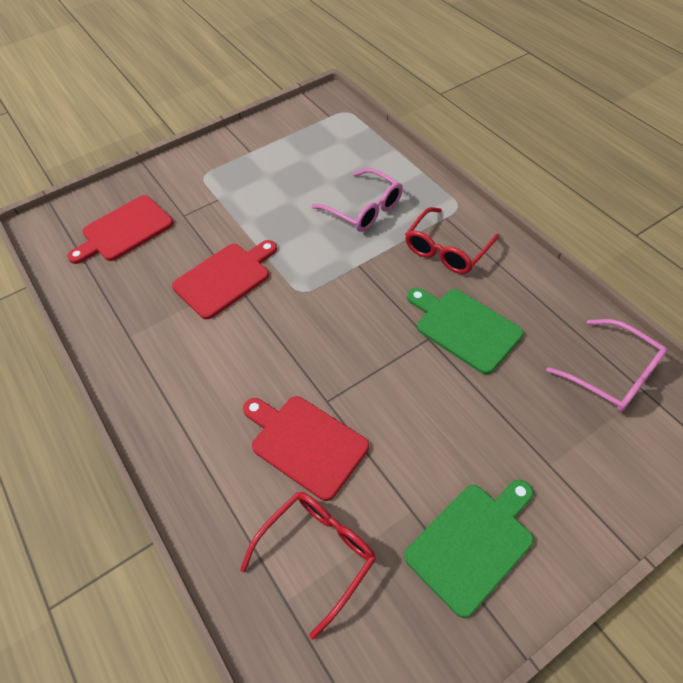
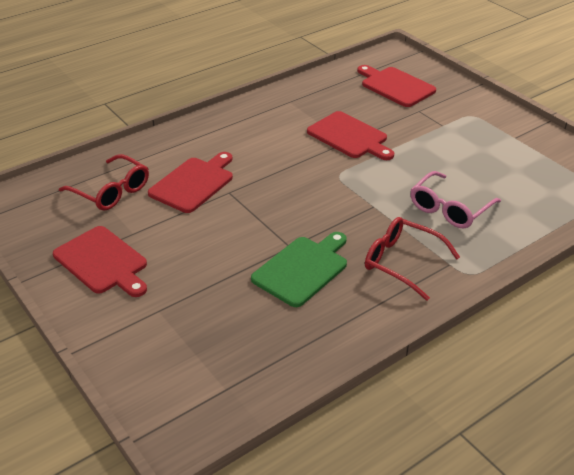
camera: 85 degrees right, 15 degrees down
green cutting board [404,480,534,618] -> red cutting board [53,226,147,297]
pink glasses [546,319,667,412] -> none

